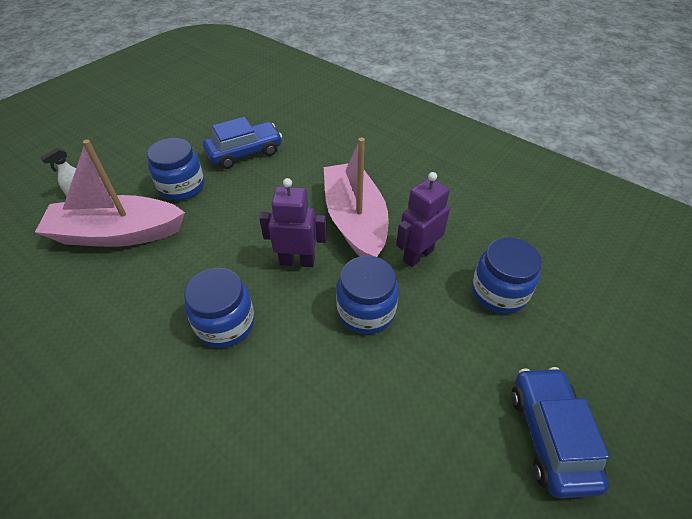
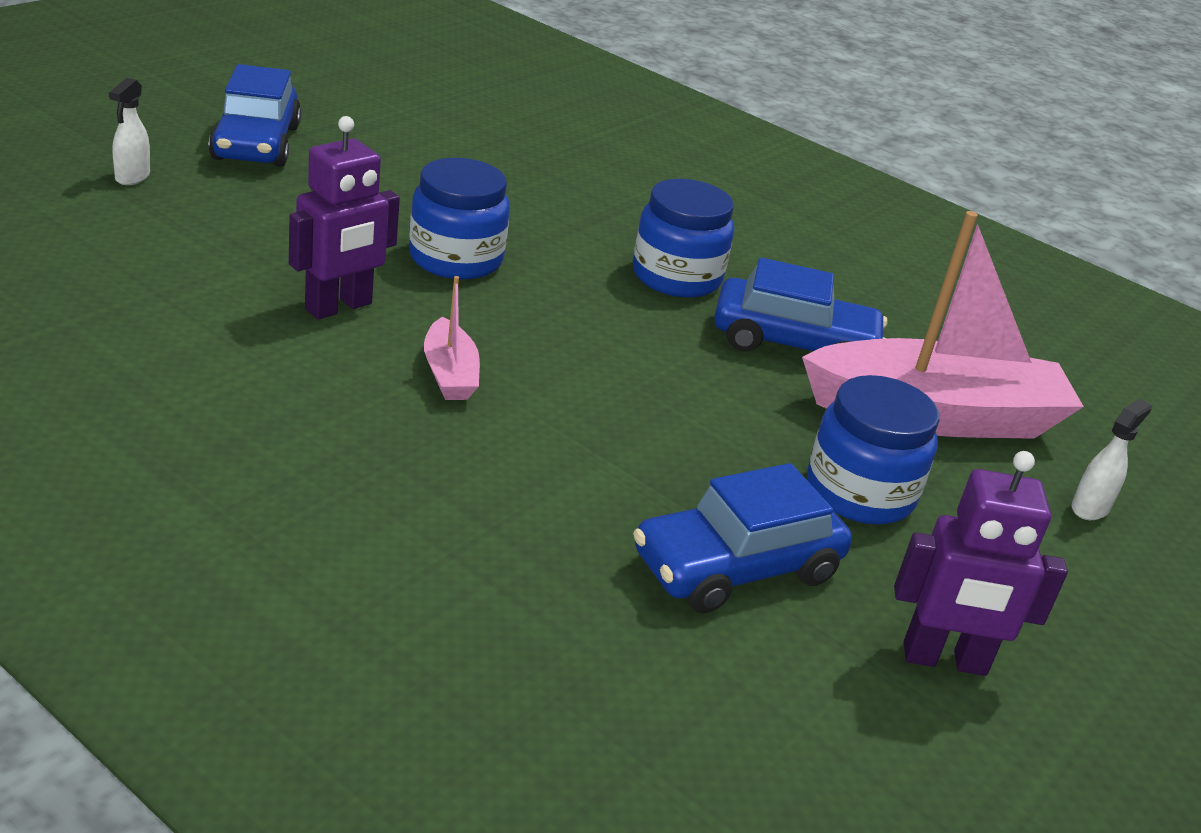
camera: 175 degrees right, 15 degrees down
purple robot [259,178,327,267] -> purple robot moved to [894,451,1068,676]
pink boat [324,138,389,257] -> pink boat [424,276,480,400], size x0.44
blue jar [472,237,542,314] -> none
none -> white spray bottle [109,78,150,185]
none -> blue car [714,258,887,352]

